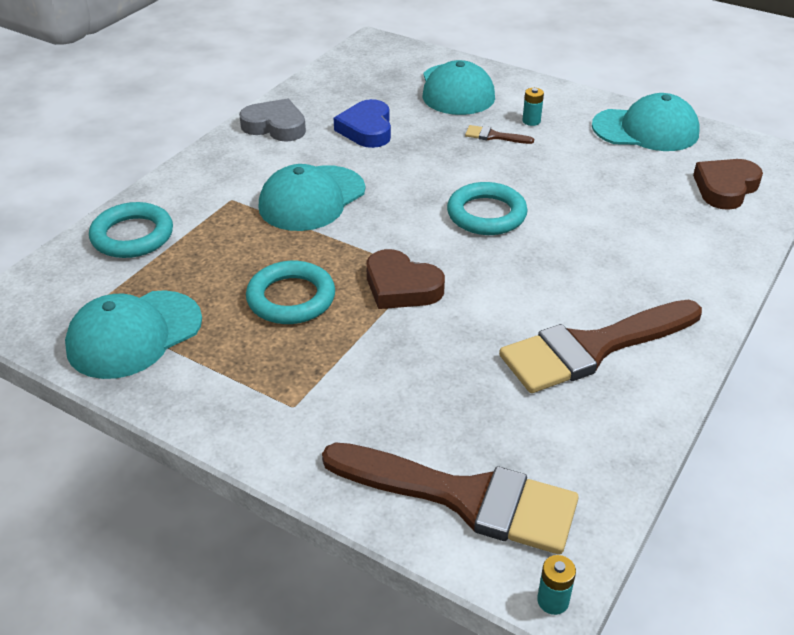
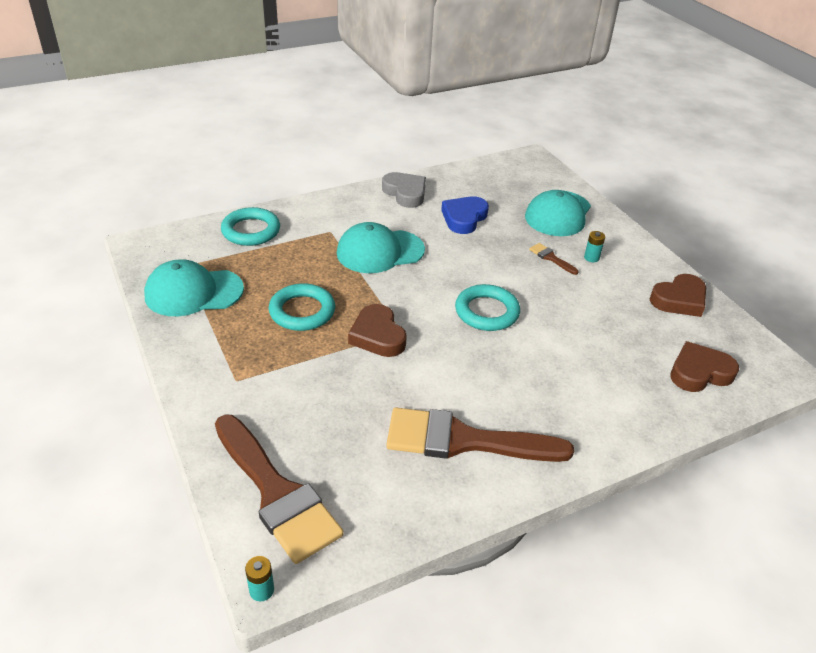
camera: 30 degrees right, 0 degrees up
turquoise cap [592,93,700,151] -> brown heart [650,274,706,317]

